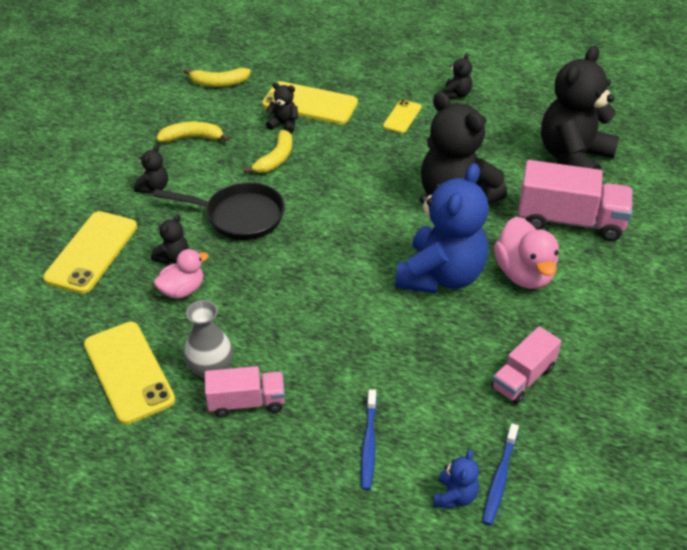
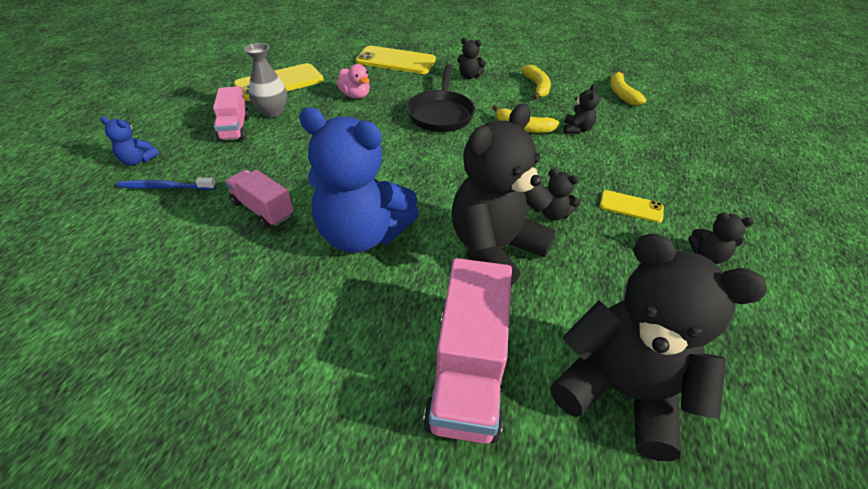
camera: 85 degrees right, 0 degrees up
black teddy bear [151,214,188,264] -> black teddy bear moved to [542,169,581,221]
yellow phone [262,81,358,124] -> none
blue teddy bear [434,450,479,508] -> blue teddy bear moved to [100,117,159,165]
blue toothbrush [483,423,519,526] -> none
pink truck [491,326,562,404] -> pink truck moved to [225,170,294,228]
pink duck [494,217,559,289] -> none

